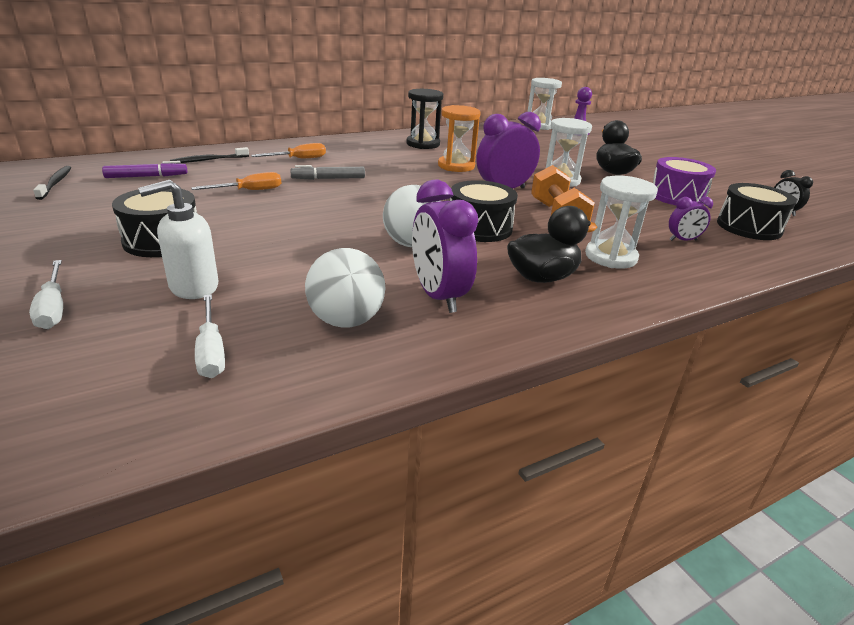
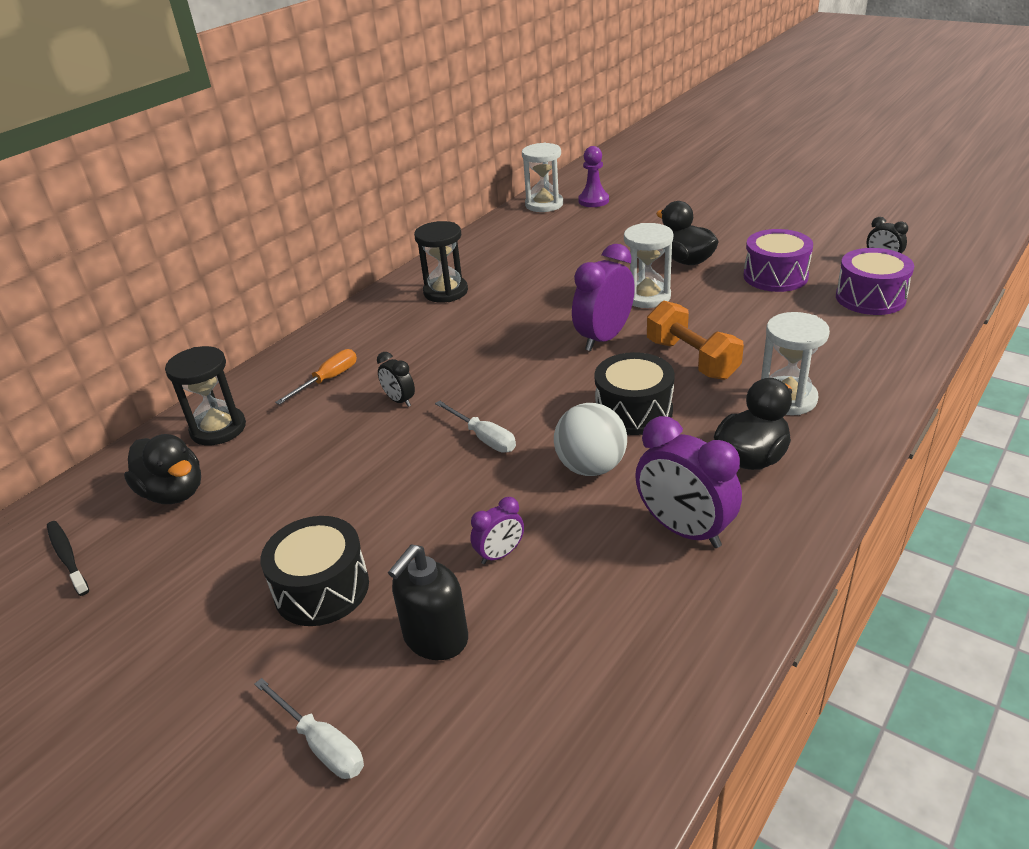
camera: 20 degrees left, 5 degrees up
purple marker [102,161,187,178] -> black duck [124,434,201,504]
white soap dispenser [138,180,218,299] -> black soap dispenser [388,544,468,660]
black toothbrush [170,147,249,163] -> black hourglass [165,346,246,445]
orange screwdriver [191,172,281,190] -> none
white screwdriver [195,294,225,378] -> white screwdriver moved to [435,401,516,453]
grey marker [290,165,365,180] -> black clock [377,352,415,407]
white ball [305,248,385,328] -> none
orange hourglass [438,105,481,172] -> none
purple clock [669,197,713,241] -> purple clock moved to [470,497,524,564]
black drum [717,183,797,240] -> purple drum [836,248,914,315]

